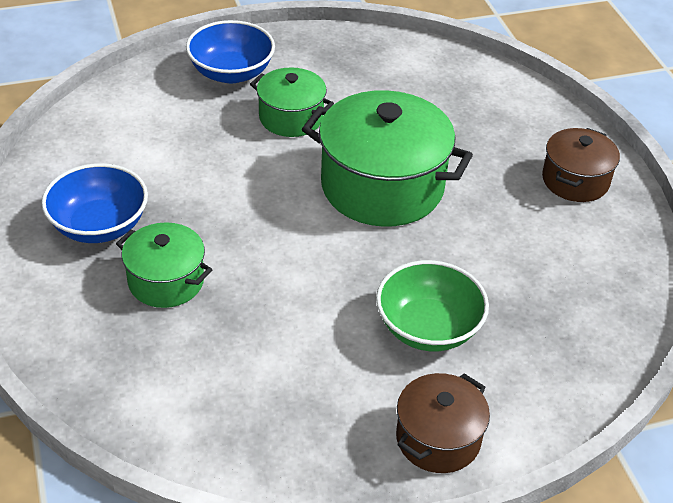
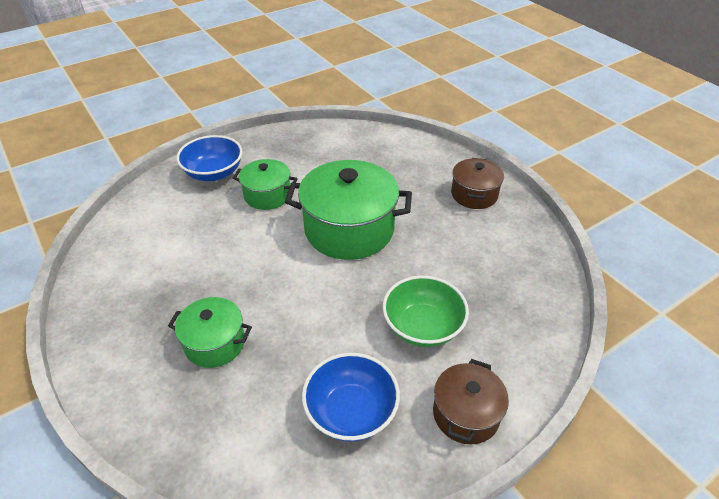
camera: 15 degrees left, 0 degrees up
blue bowl [41,163,148,243] -> blue bowl moved to [302,353,400,442]

